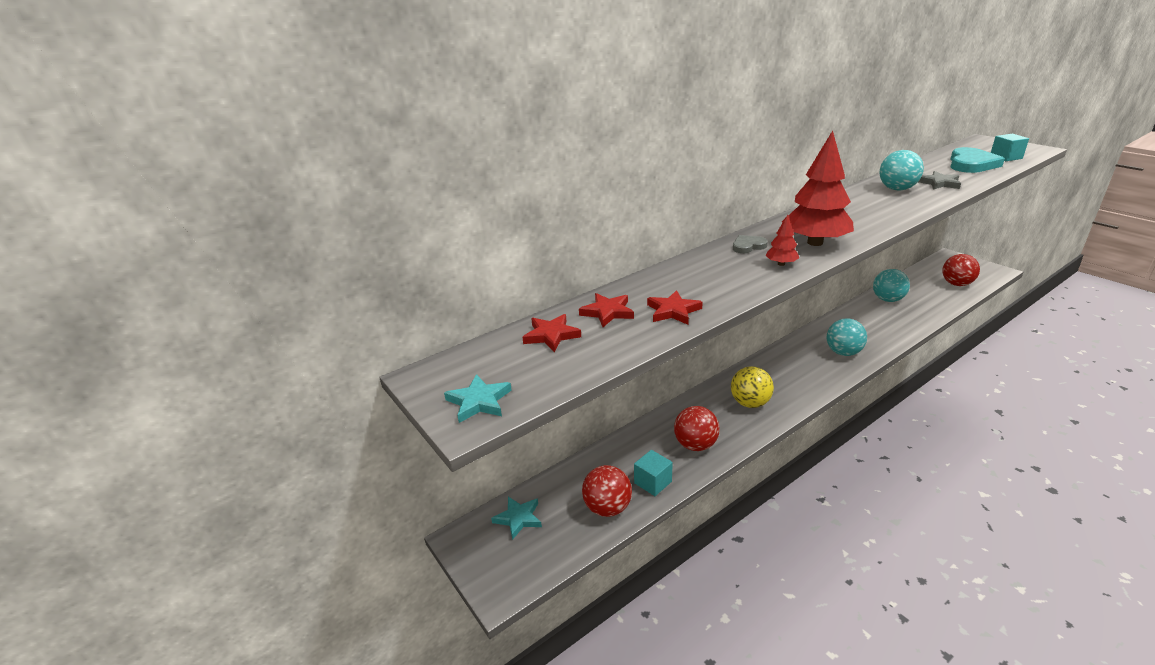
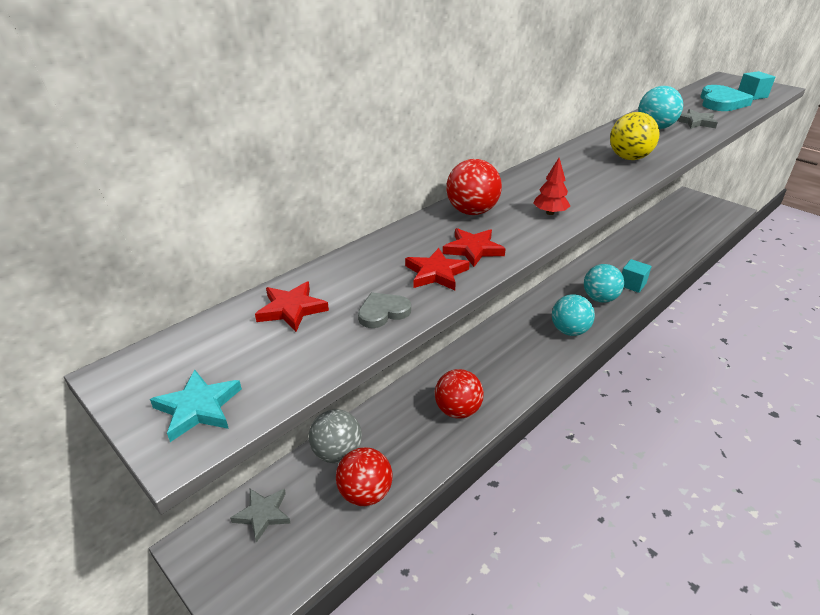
camera: 10 degrees left, 5 degrees up
turquoise star [491,497,542,540] -> grey star [230,489,290,543]
red star [579,293,634,327] -> red star moved to [443,228,506,267]
turquoise cube [634,450,673,496] -> turquoise cube moved to [622,259,652,293]
yellow ball [731,366,774,408] -> yellow ball moved to [610,112,660,160]
grey heart [733,235,768,253] -> grey heart moved to [358,292,411,328]
red tree [782,131,854,246] -> none
turquoise ball [873,269,910,302] -> turquoise ball moved to [552,294,595,336]
red ball [942,254,980,286] -> red ball moved to [446,159,502,215]
none -> grey ball [309,409,362,463]

